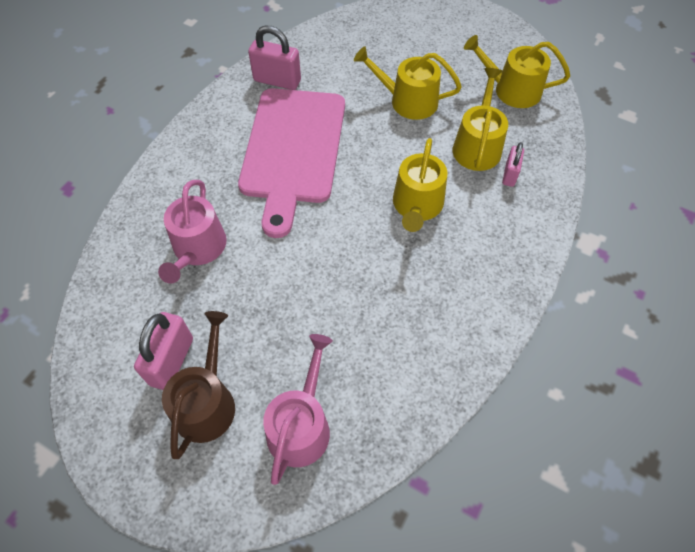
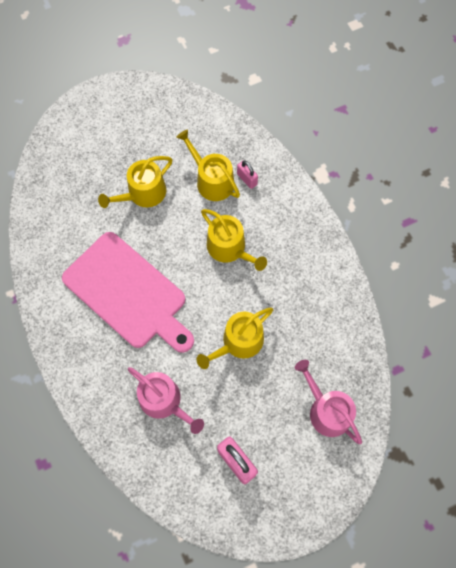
camera: 55 degrees left, 10 degrees up
brown watering can [162,311,235,459] -> none
pink padlock [248,26,301,90] -> none
yellow watering can [464,35,570,108] -> yellow watering can moved to [197,308,273,369]

